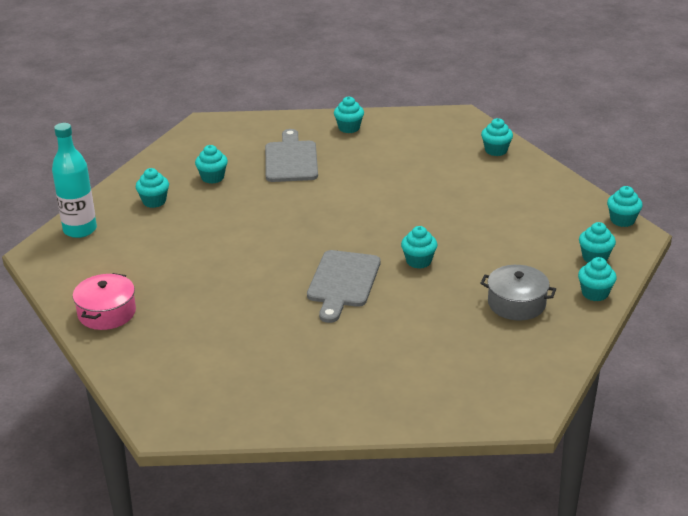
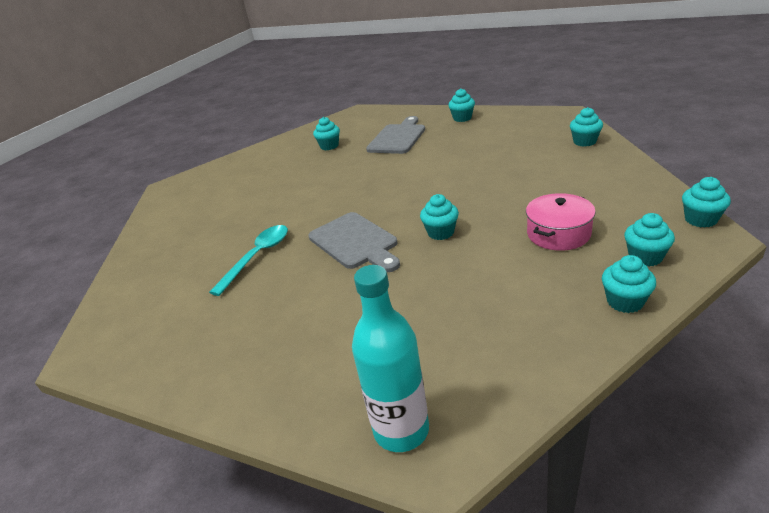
camera: 30 degrees right, 0 degrees up
turquoise bottle [52,123,97,238] -> turquoise bottle moved to [352,265,429,452]
pink pot [73,273,136,330] -> pink pot moved to [526,193,596,251]
turquoise cupcake [136,168,169,208] -> none
grey cutting board [307,250,380,323] -> grey cutting board turned 75 degrees counterclockwise [308,212,400,272]
grey pot [480,265,556,320] -> none
none -> turquoise spoon [209,225,288,296]

